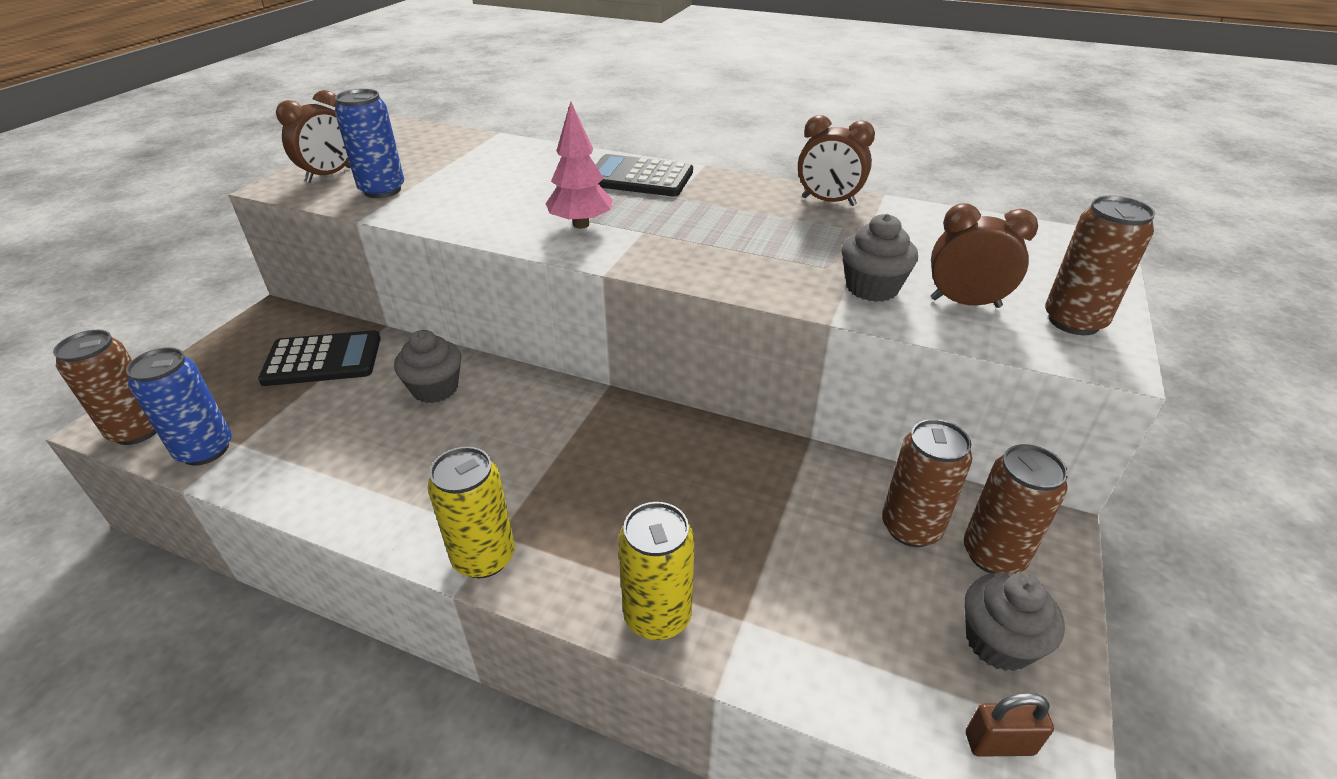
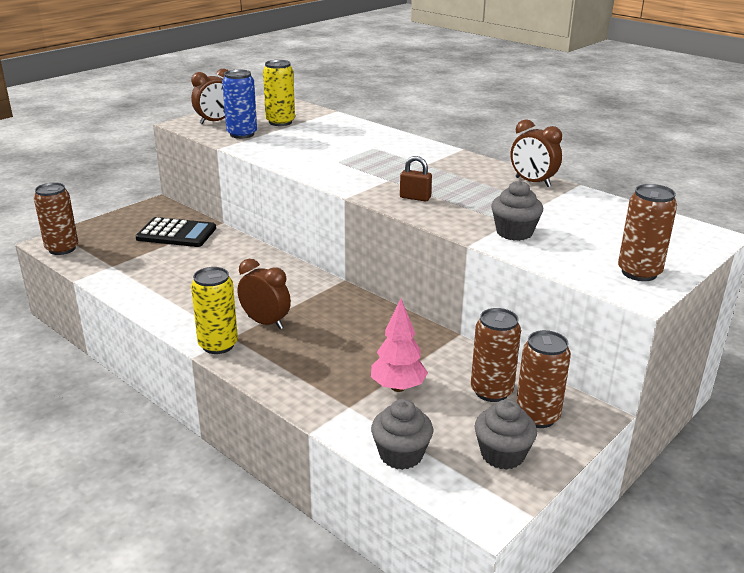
camera: 20 degrees right, 10 degrees down
blue can [126,347,232,465] -> none
grey cupcake [394,330,461,403] -> grey cupcake moved to [371,399,433,470]
pink tree [546,101,613,229] -> pink tree moved to [371,299,428,392]
black calculator [595,154,693,197] -> none
yellow can [618,502,695,640] -> yellow can moved to [263,60,295,126]
brown clock [931,203,1038,308] -> brown clock moved to [238,259,291,329]
brown padlock [966,693,1054,757] -> brown padlock moved to [400,156,432,201]

